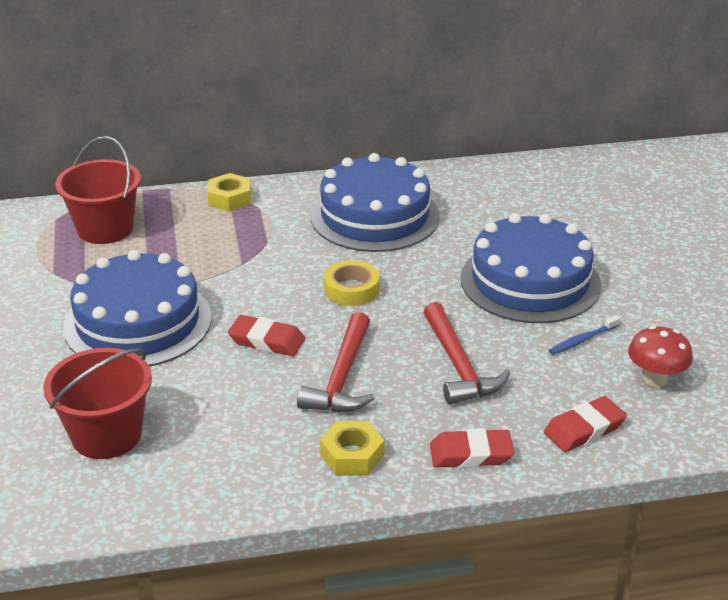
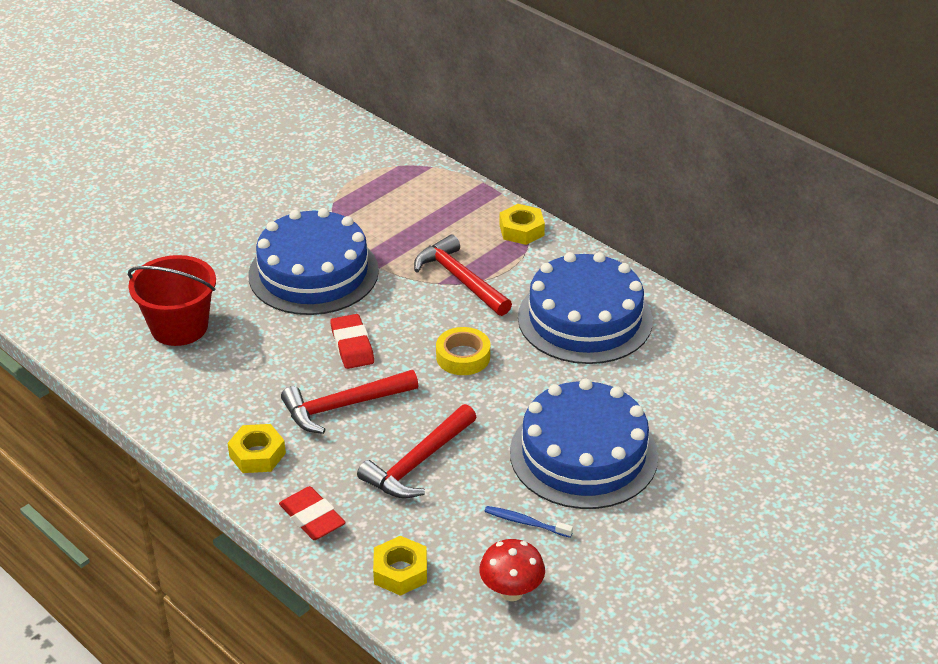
camera: 55 degrees right, 5 degrees up
red bucket [55,136,141,244] -> none
red eraser [544,396,627,452] -> yellow nut [373,536,427,596]
none -> red hammer [414,234,512,316]

